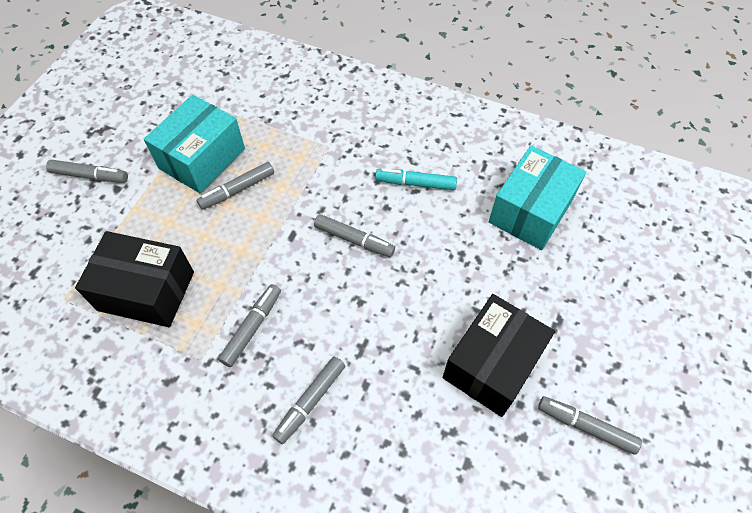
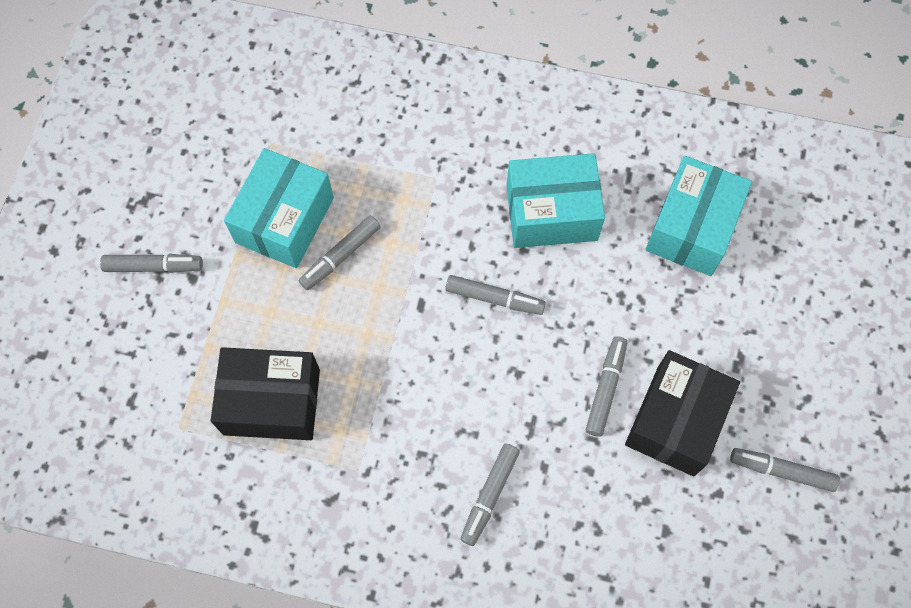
camera: 10 degrees left, 10 degrees up
grey marker [218,284,281,367] -> grey marker moved to [586,336,627,437]
turquoise marker [375,168,457,190] -> turquoise box [506,153,605,248]

